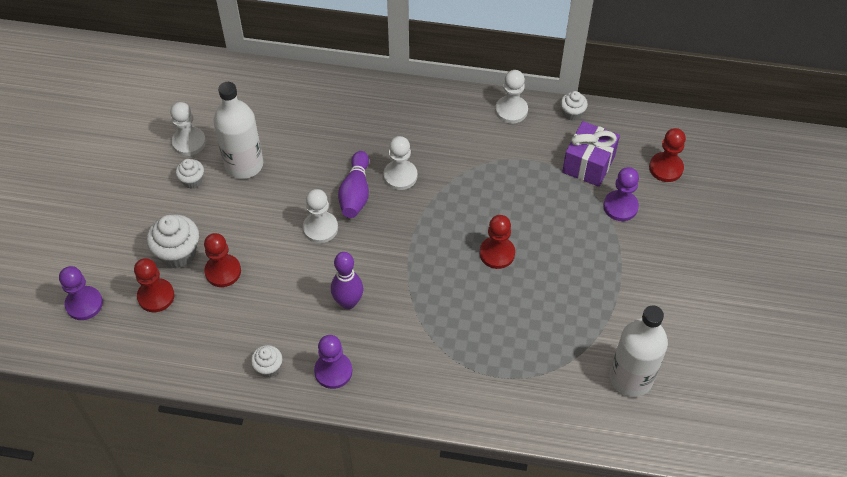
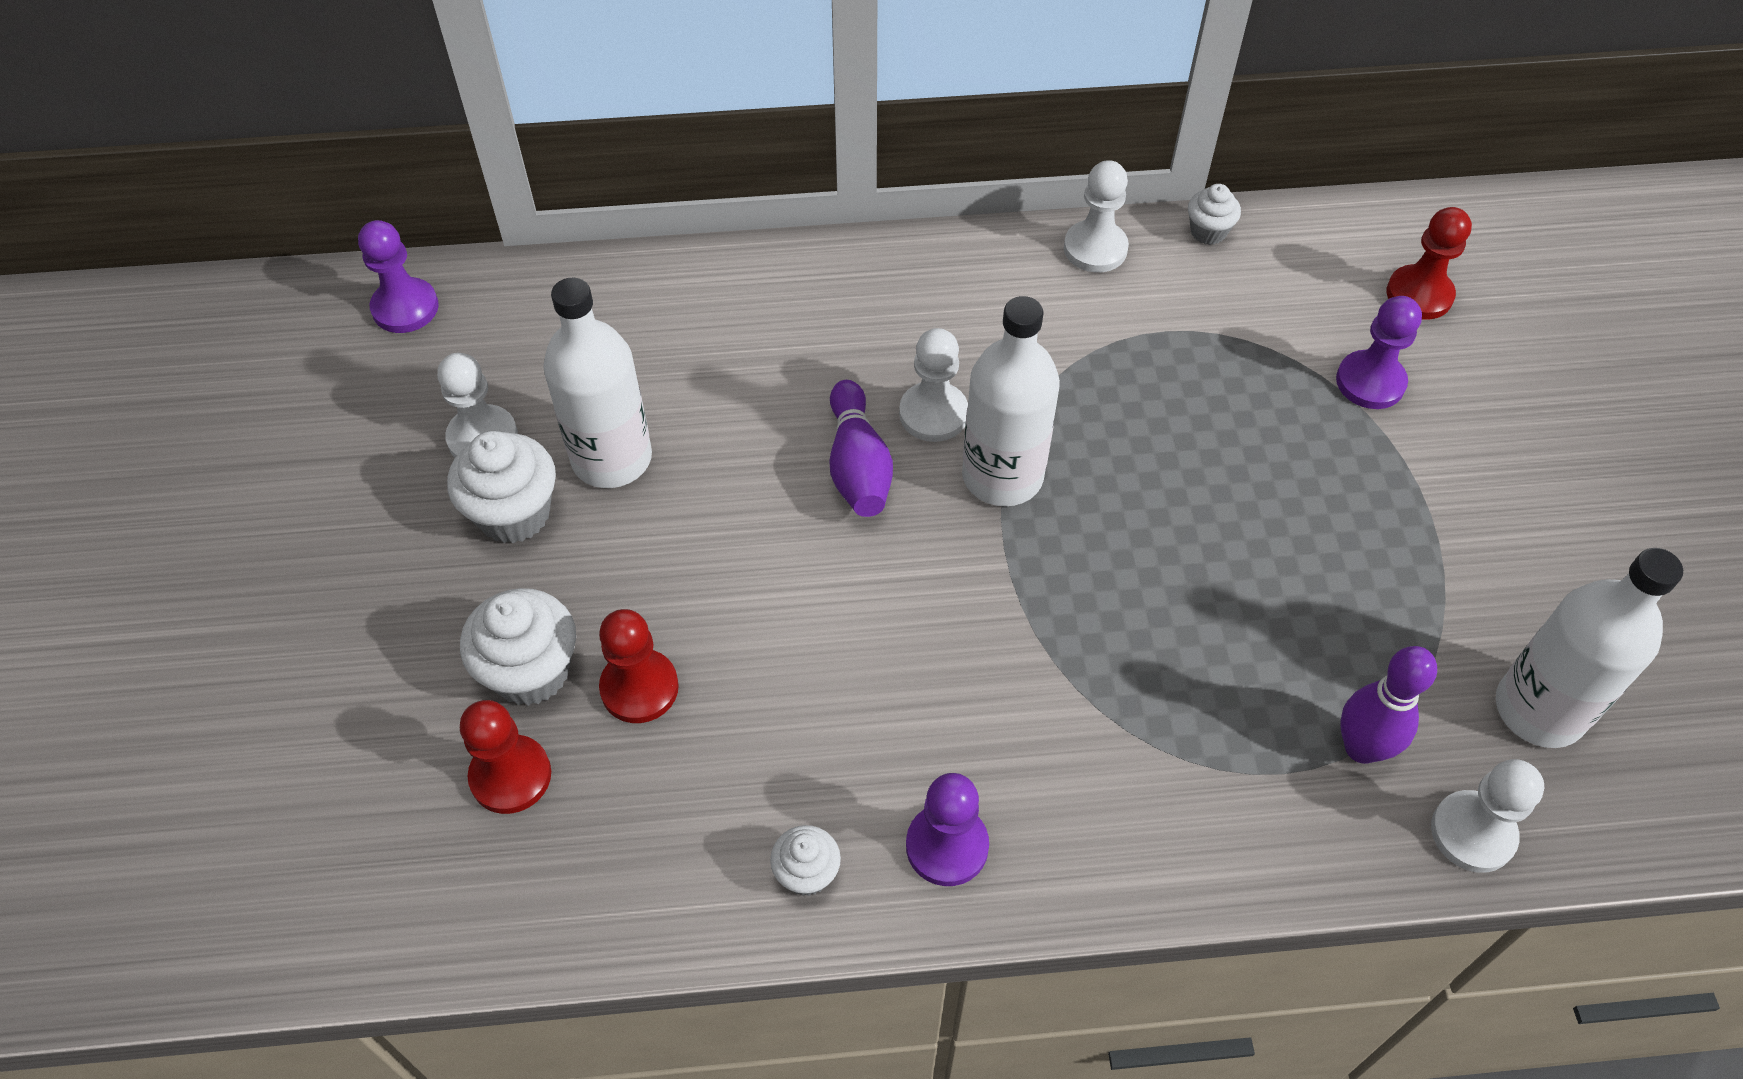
camera: 15 degrees left, 0 degrees up
purple pawn [59,266,103,320] -> purple pawn moved to [358,220,439,333]
white cupcake [176,159,204,189] -> white cupcake [447,431,556,544], size x1.75
white pawn [303,189,338,243] -> white pawn moved to [1431,759,1544,873]
purple bowling pin [331,252,363,309] -> purple bowling pin moved to [1340,646,1437,764]
red pawn [480,215,515,269] -> none
purple gift [562,121,620,187] -> none
none -> white bottle [962,296,1060,506]

